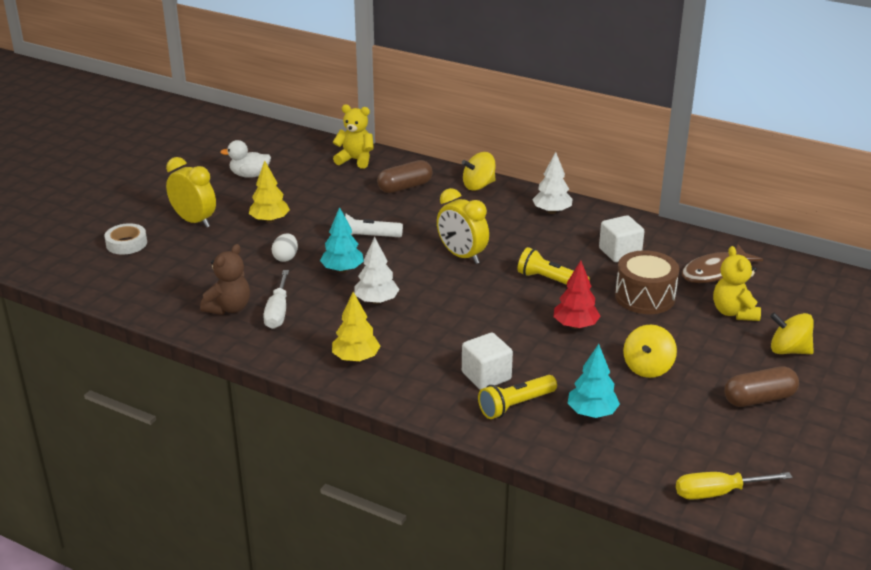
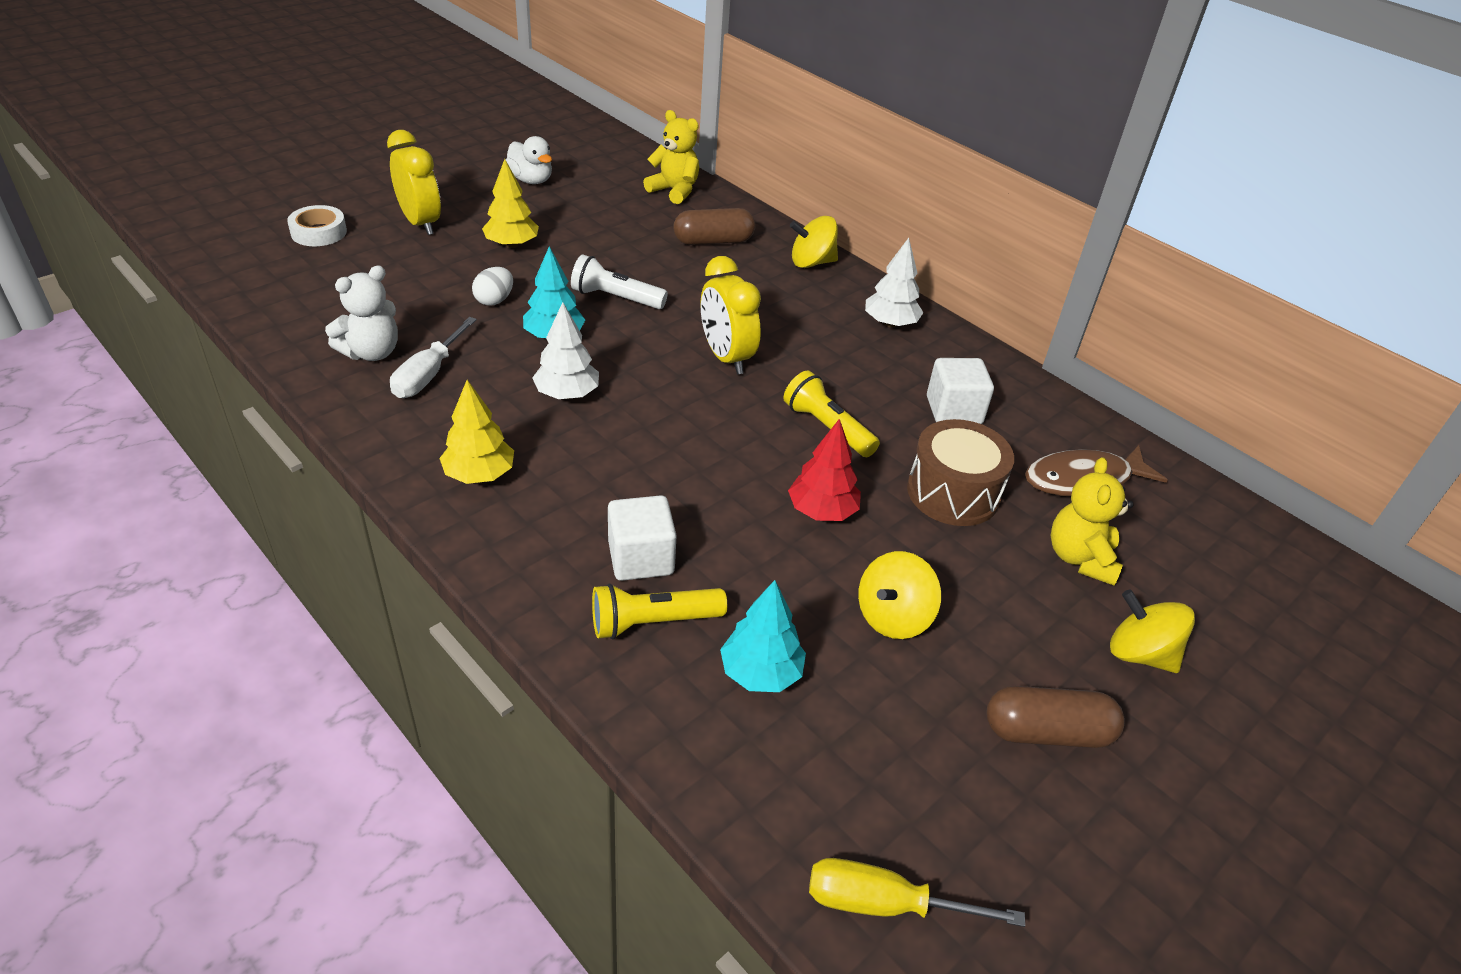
camera: 15 degrees right, 10 degrees up
brown teddy bear [200,244,250,315] -> white teddy bear [325,265,398,361]
white duck [220,140,271,178] -> white duck turned 150 degrees counterclockwise [506,136,552,184]

